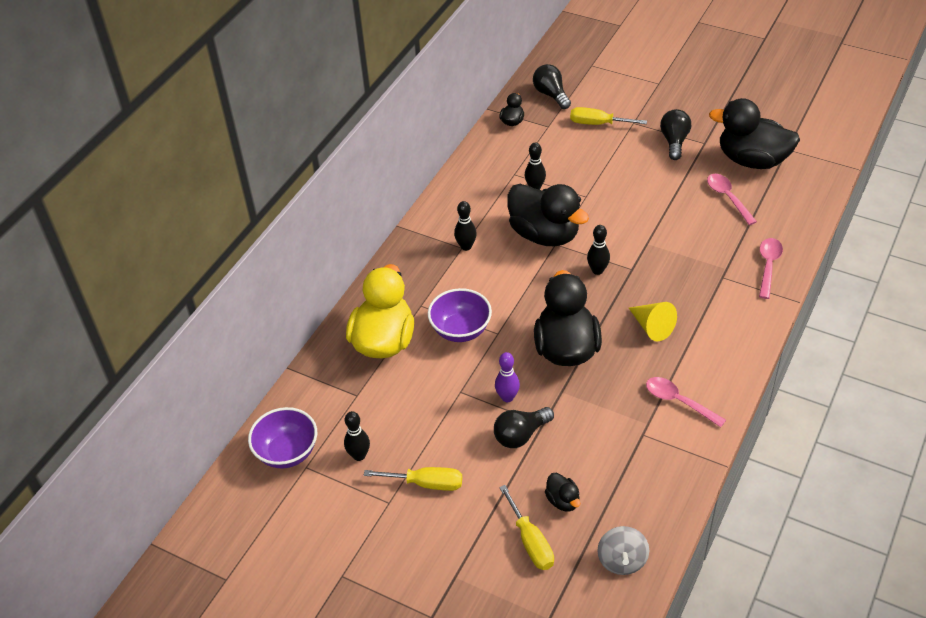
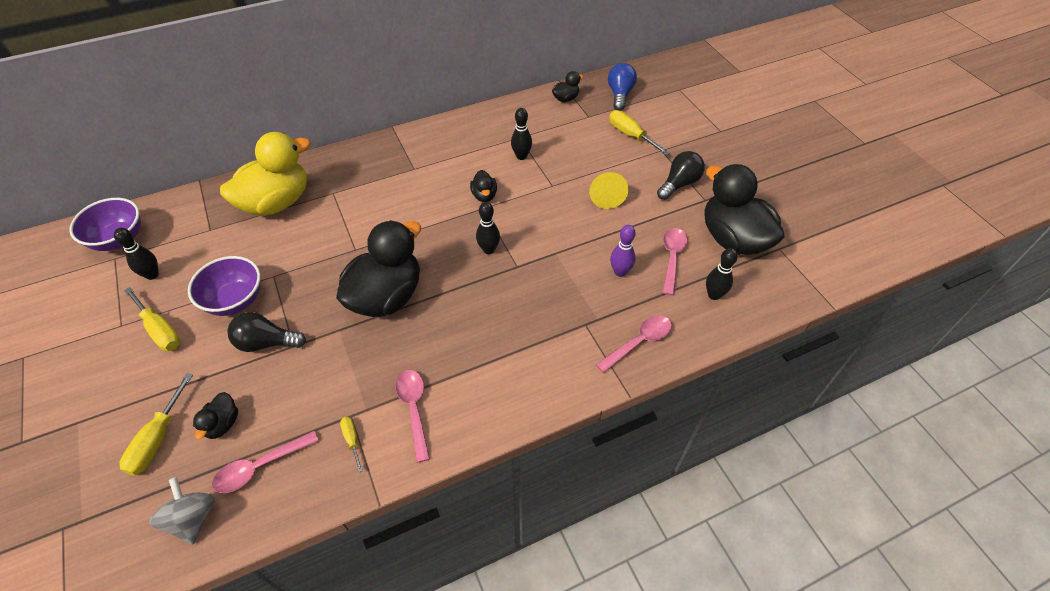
camera: 35 degrees right, 5 degrees up
purple bowl [428,288,492,342] -> purple bowl moved to [188,256,261,316]
black bowling pin [454,201,477,251] -> black bowling pin moved to [706,248,738,300]
purple bowling pin [495,352,520,402] -> purple bowling pin moved to [610,225,636,277]
black duck [507,184,589,246] -> black duck [470,170,497,202], size x0.43
black light bulb [533,64,571,109] -> blue light bulb [608,63,637,111]
grey spinning top [597,526,649,575] -> grey spinning top turned 120 degrees clockwise [149,477,215,545]
yellow cone [629,302,677,341] -> yellow cone moved to [589,172,629,209]
none -> pink spoon [212,431,319,493]
none -> yellow screwdriver [340,417,363,472]

